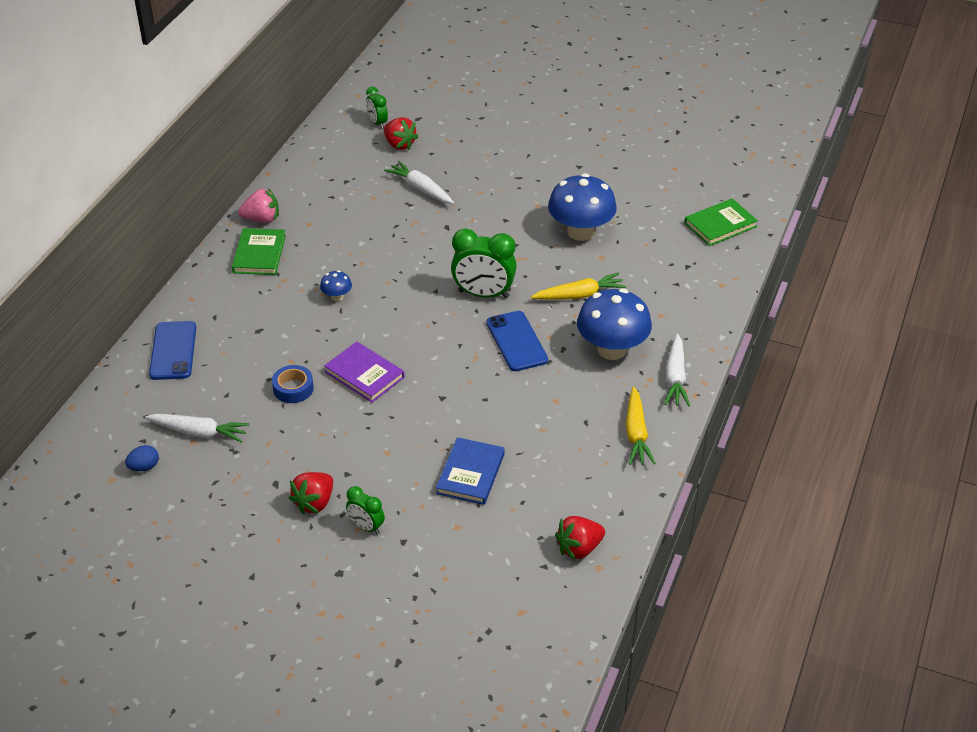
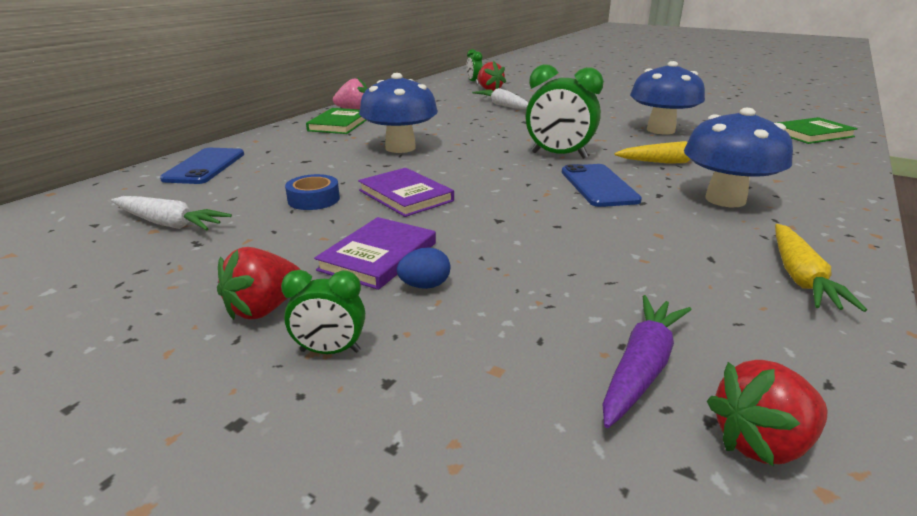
camera: 10 degrees right, 15 degrees down
blue egg [125,445,159,471] -> blue egg moved to [397,248,451,289]
blue mushroom [320,271,352,301] -> blue mushroom [359,73,438,153], size x2.24
green clock [346,486,385,535] -> green clock turned 45 degrees counterclockwise [281,270,365,354]
blue book [436,437,505,505] -> none
white carrot [664,334,690,406] -> none
none -> purple book [314,217,436,290]
none -> purple carrot [602,295,691,428]

